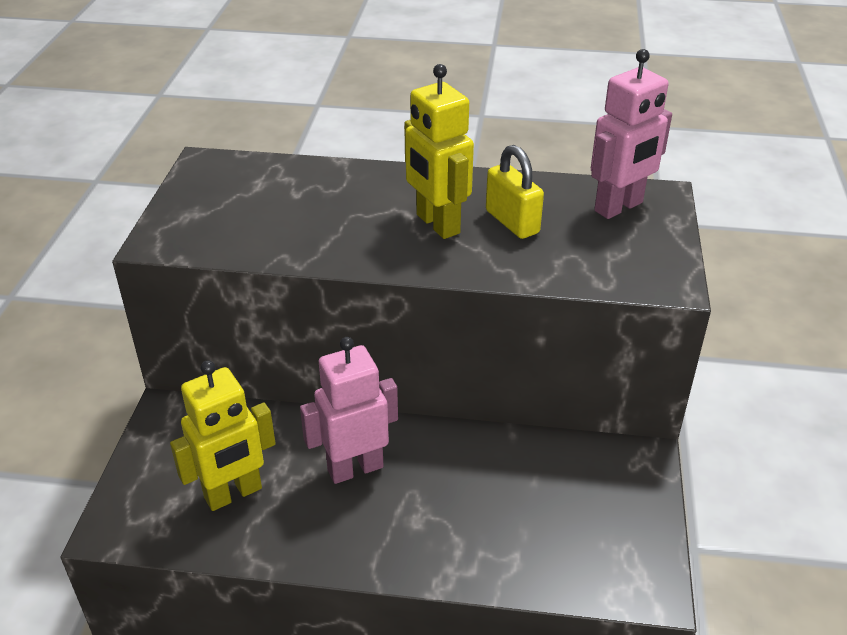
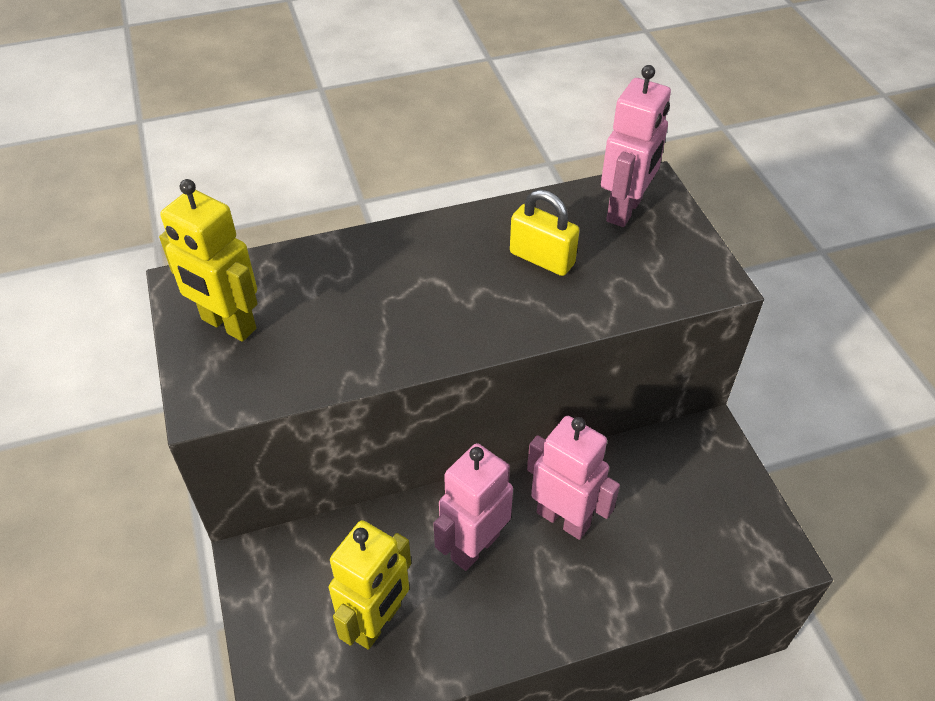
camera: 25 degrees left, 10 degrees up
yellow robot [404,64,474,239] -> yellow robot moved to [159,179,258,342]
none -> pink robot [527,416,620,540]

